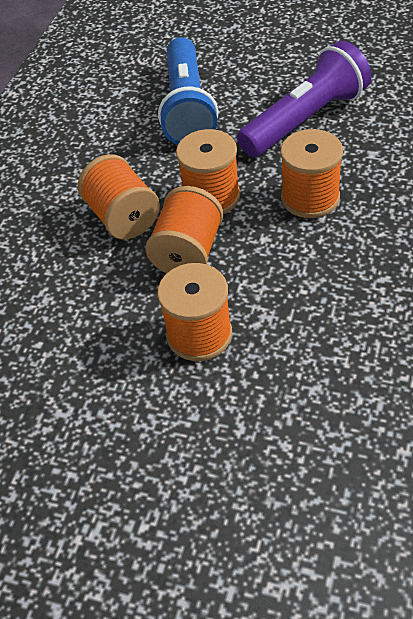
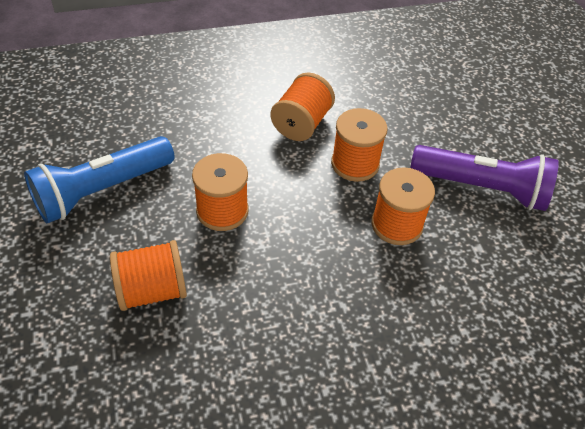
camera: 50 degrees right, 0 degrees up
orange spool [145,186,223,273] -> orange spool moved to [110,240,187,311]
blue flashlight [158,37,218,145] -> blue flashlight moved to [24,136,175,223]

